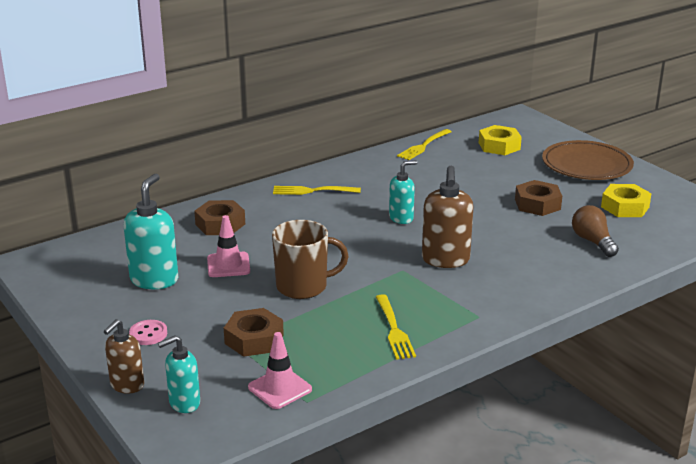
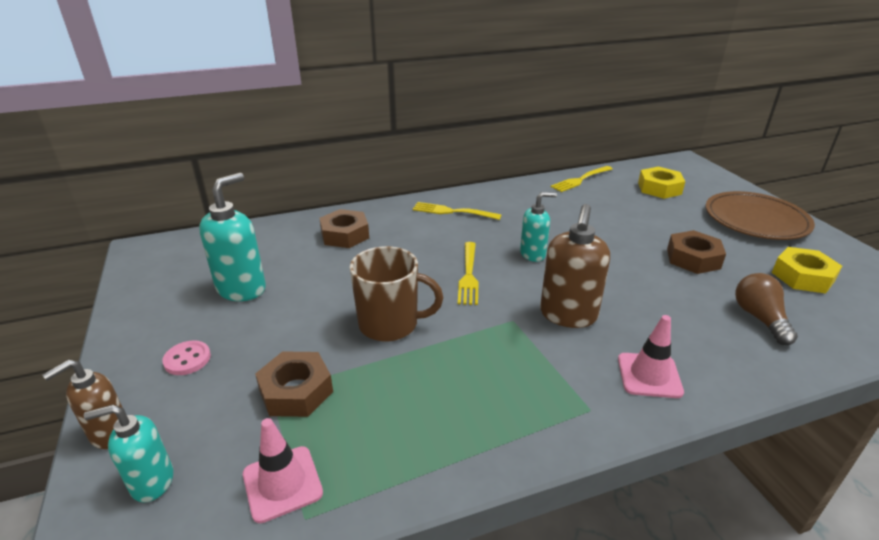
camera: 15 degrees right, 5 degrees up
pink traffic cone [207,215,250,277] -> pink traffic cone moved to [618,315,684,398]
yellow fork [376,294,416,360] -> yellow fork moved to [458,242,479,305]

